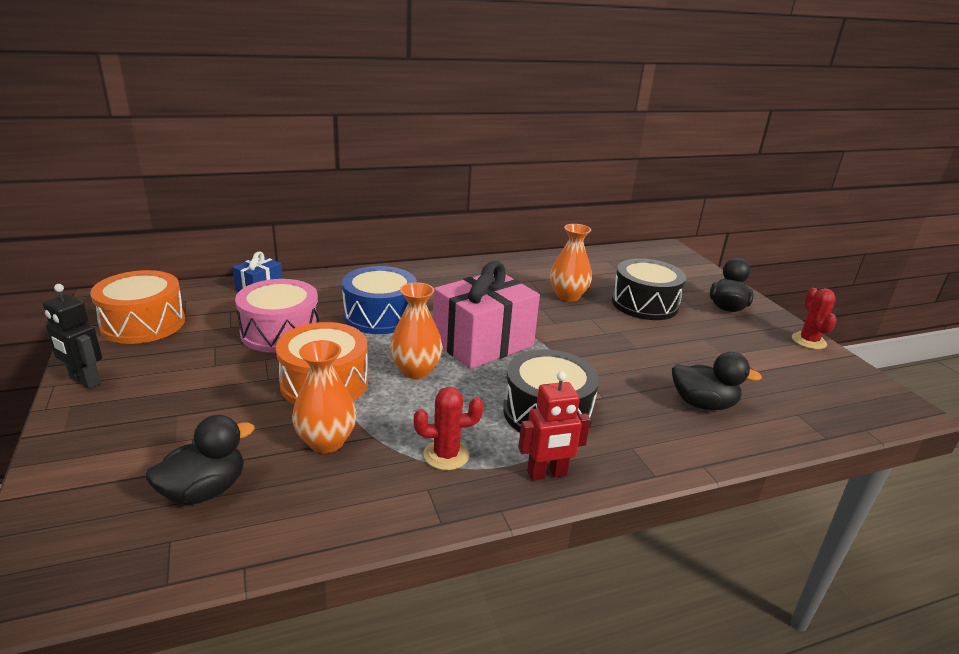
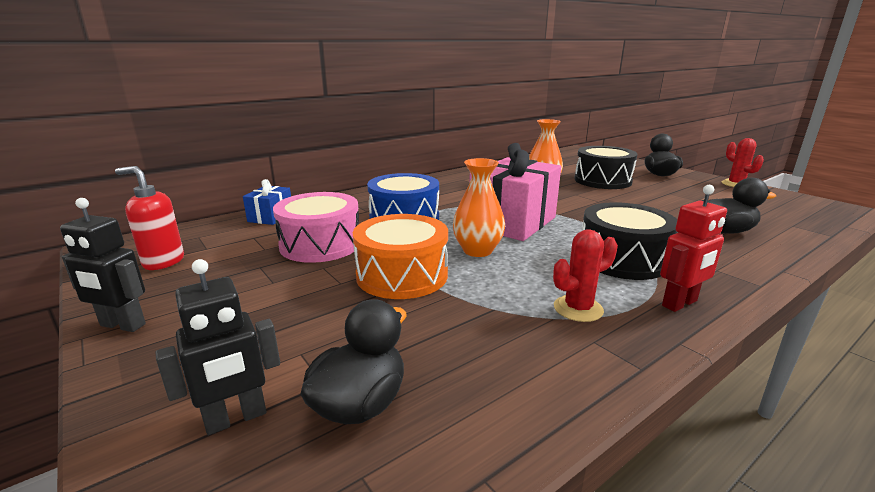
camera: 15 degrees left, 5 degrees down
orange drum [90,270,185,344] -> red soap dispenser [115,166,184,270]
orange vase [292,340,357,453] -> none
none -> black robot [156,259,280,435]

